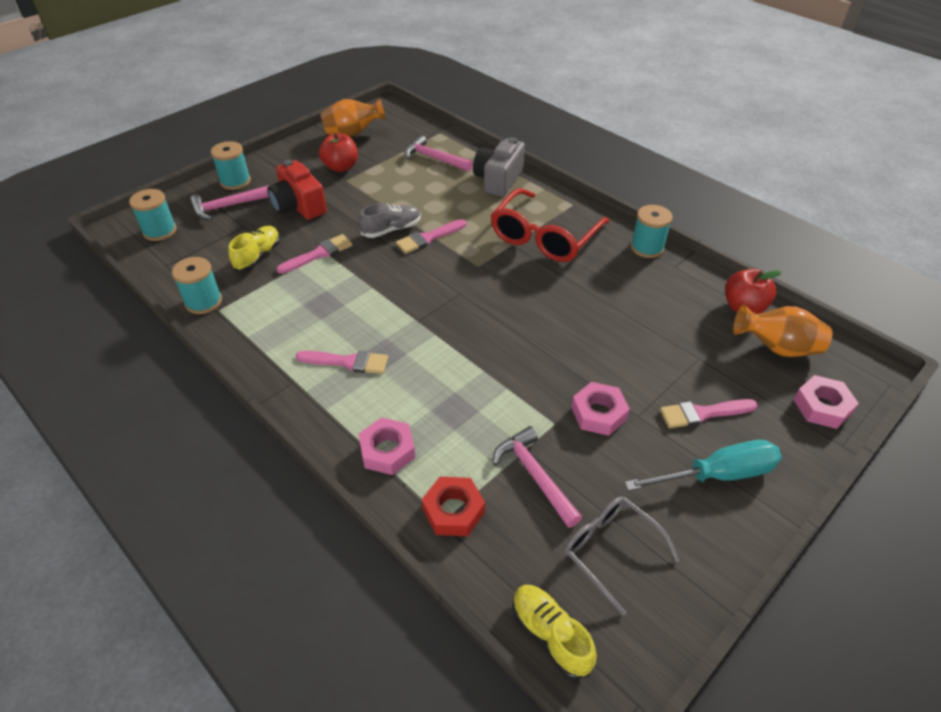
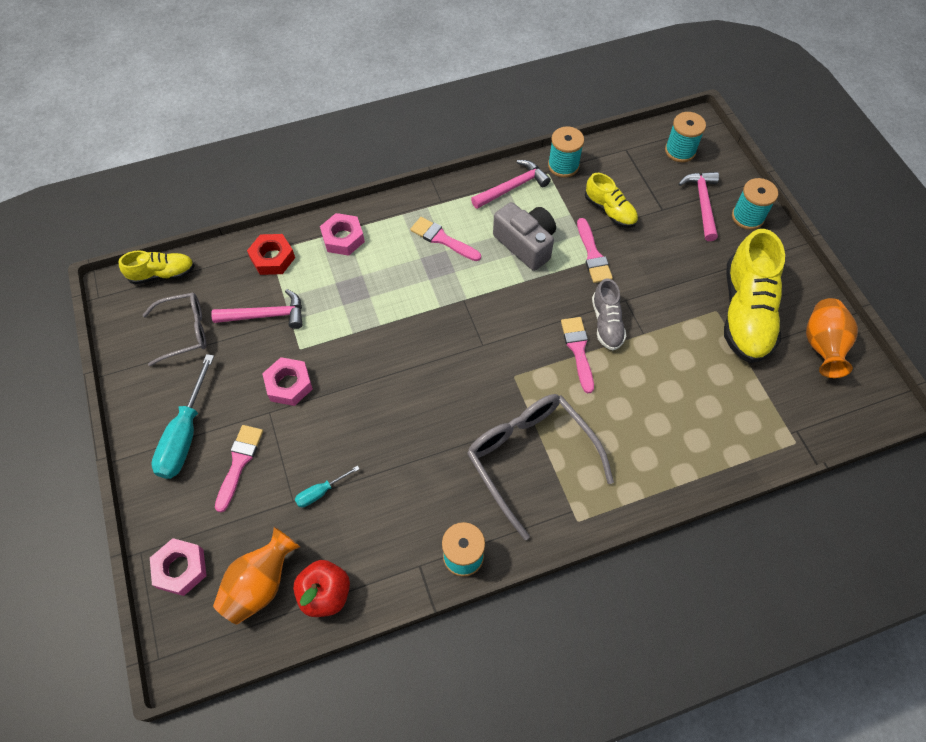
camera: 115 degrees right, 15 degrees up
red camera [267,160,327,220] -> none
pink brush [296,351,388,374] -> pink brush turned 90 degrees clockwise [410,217,481,261]
red apple [319,133,358,172] -> yellow shoe [724,229,785,363]
pink hammer [405,135,473,172] -> pink hammer moved to [471,160,551,209]
grey camera [473,137,525,197] -> grey camera moved to [493,202,556,271]
red glasses [490,188,610,262] -> grey glasses [467,394,614,540]
none -> turquoise screwdriver [295,466,359,507]

